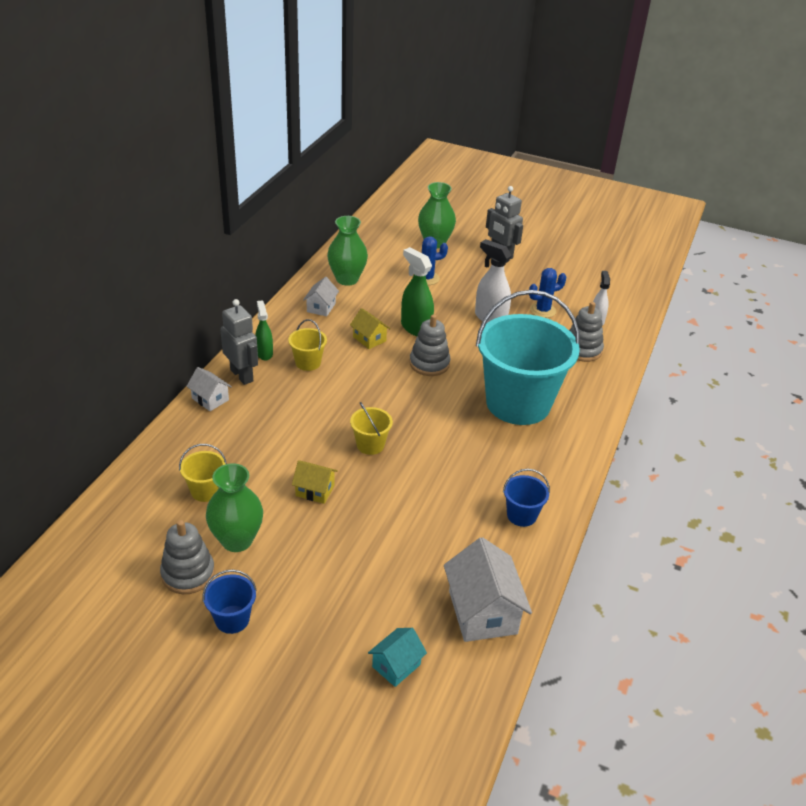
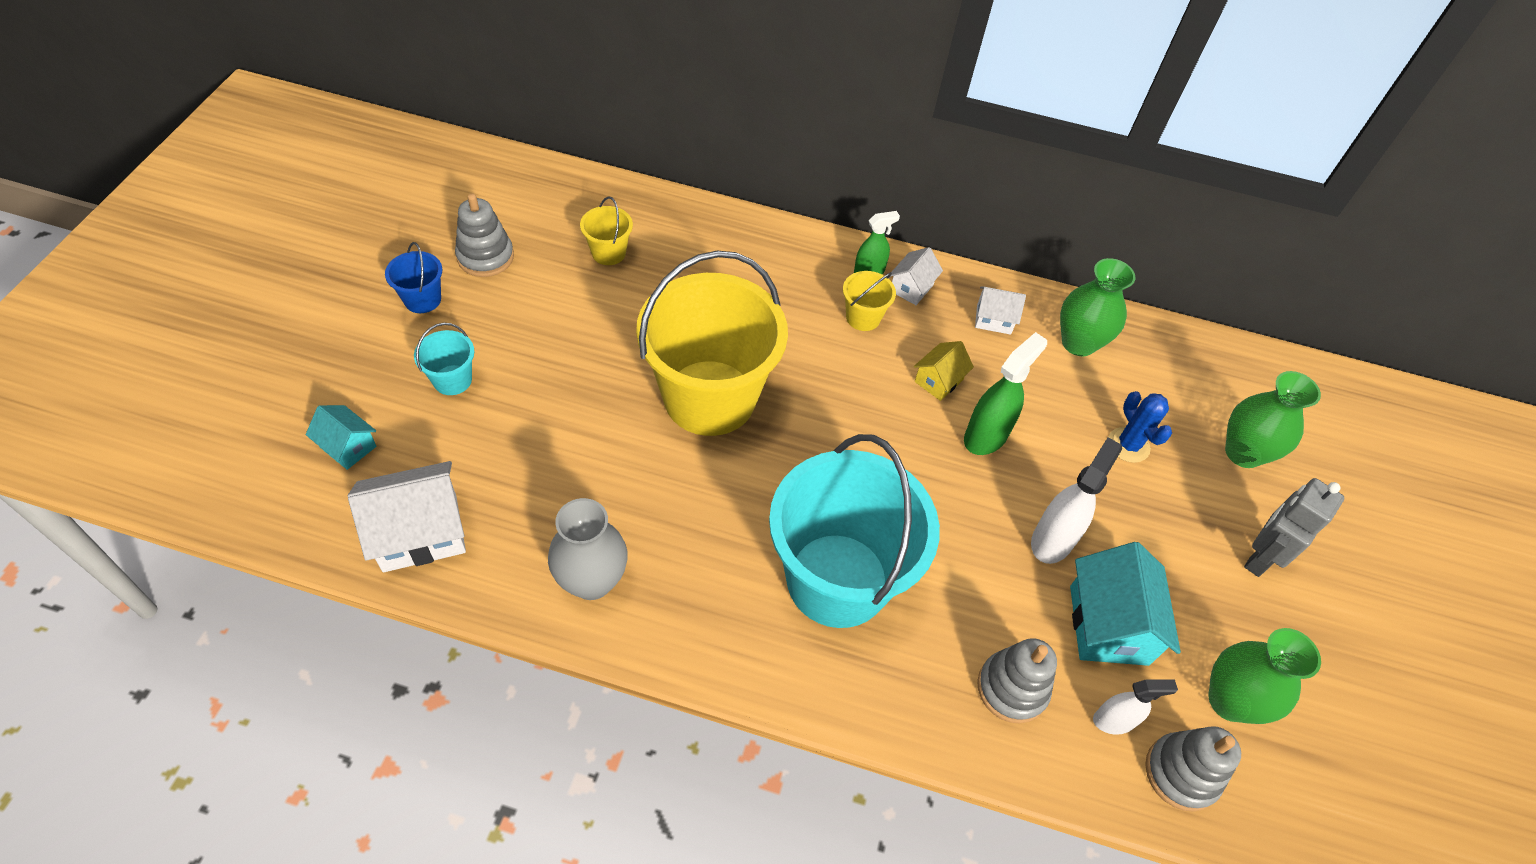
camera: 80 degrees right, 15 degrees up
white house [186,367,232,411] -> white house moved to [890,247,943,305]
green vase [206,463,263,552] -> green vase moved to [1209,628,1321,724]
grey robot [220,299,258,385] -> none
yellow house [292,460,338,504] -> none
yellow bucket [350,402,393,455] -> yellow bucket [636,250,788,436], size x2.48
grey stacking toy [409,314,450,376] -> grey stacking toy moved to [1145,726,1241,812]
blue bucket [503,469,550,527] -> grey vase [548,498,628,600]
blue cactus [529,268,566,318] -> turquoise house [1070,542,1181,666]
none -> turquoise bucket [414,323,474,395]

